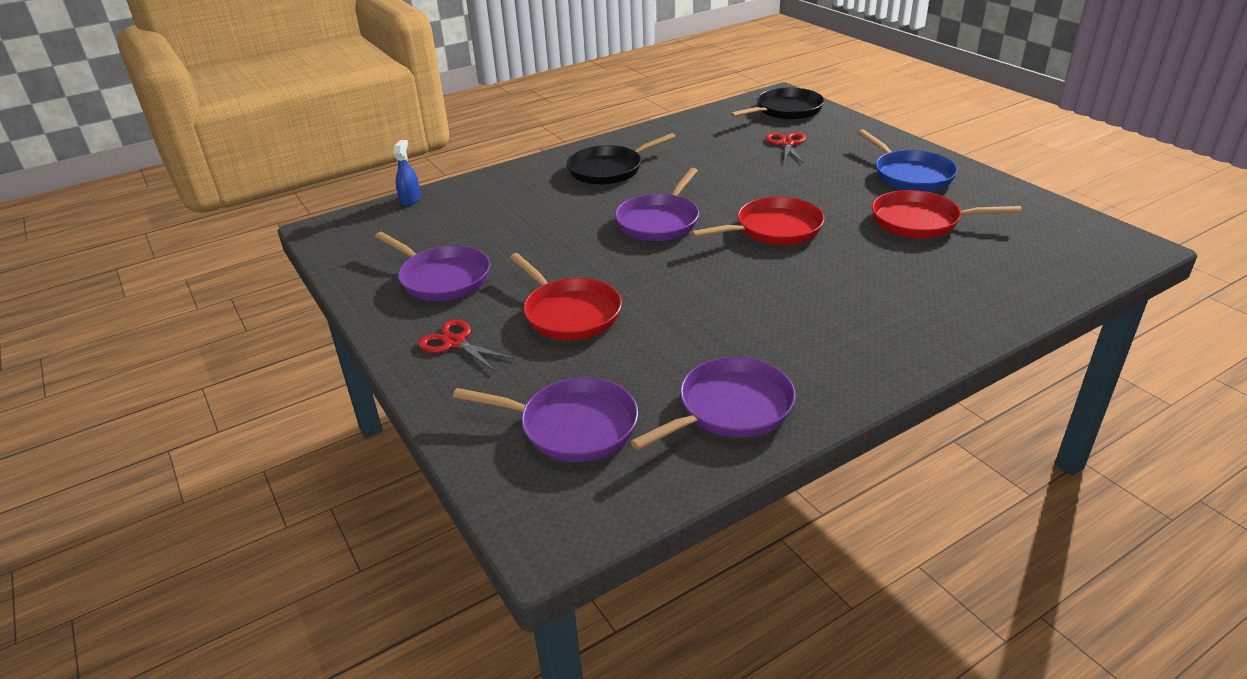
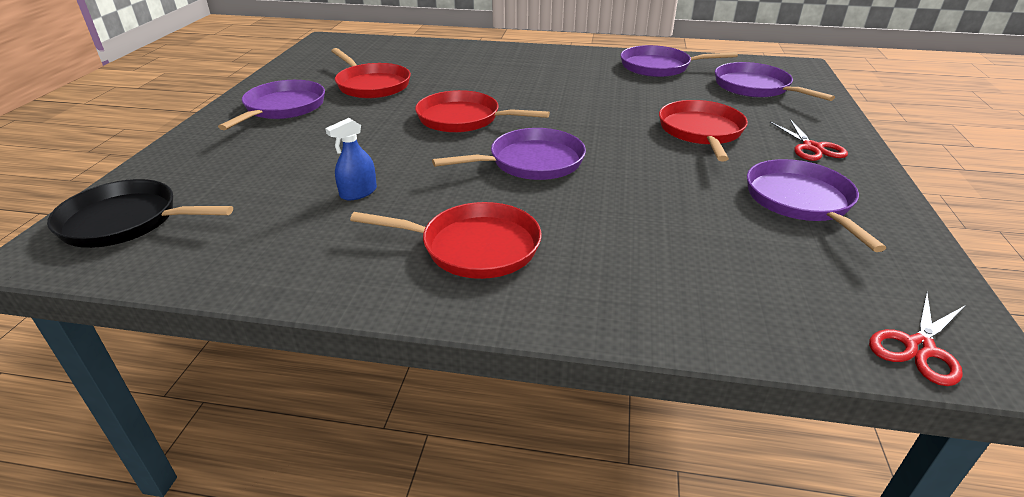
camera: 140 degrees left, 0 degrees up
blue spray bottle [394,140,421,206] -> blue spray bottle moved to [325,118,377,200]
black pan [567,133,676,185] -> red pan [350,202,542,279]
red scissors [765,132,806,164] -> red scissors moved to [869,293,966,386]
blue pan [857,129,958,192] -> purple pan [218,80,325,130]

